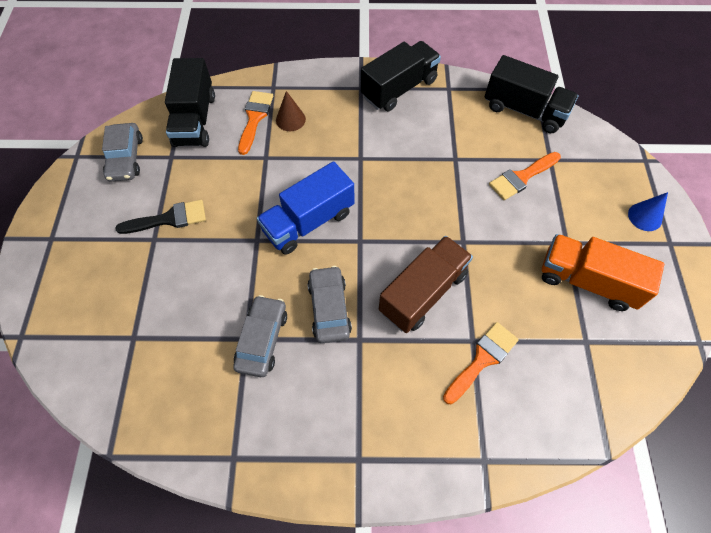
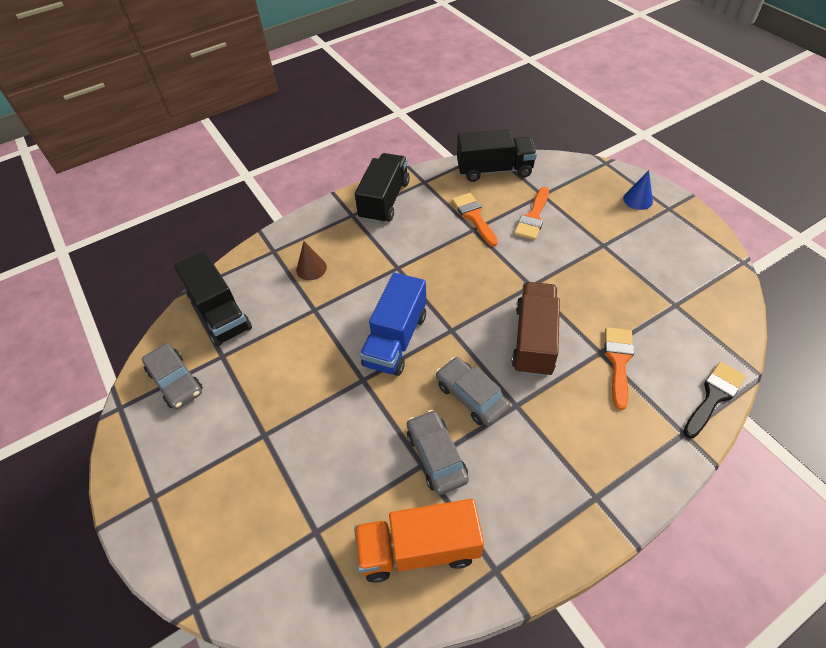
camera: 30 degrees left, 10 degrees down
black brush [116,200,206,234] -> black brush moved to [683,362,746,438]
orange brush [238,91,273,155] -> orange brush moved to [452,193,498,247]
orange truck [542,234,664,311] -> orange truck moved to [354,499,484,583]

